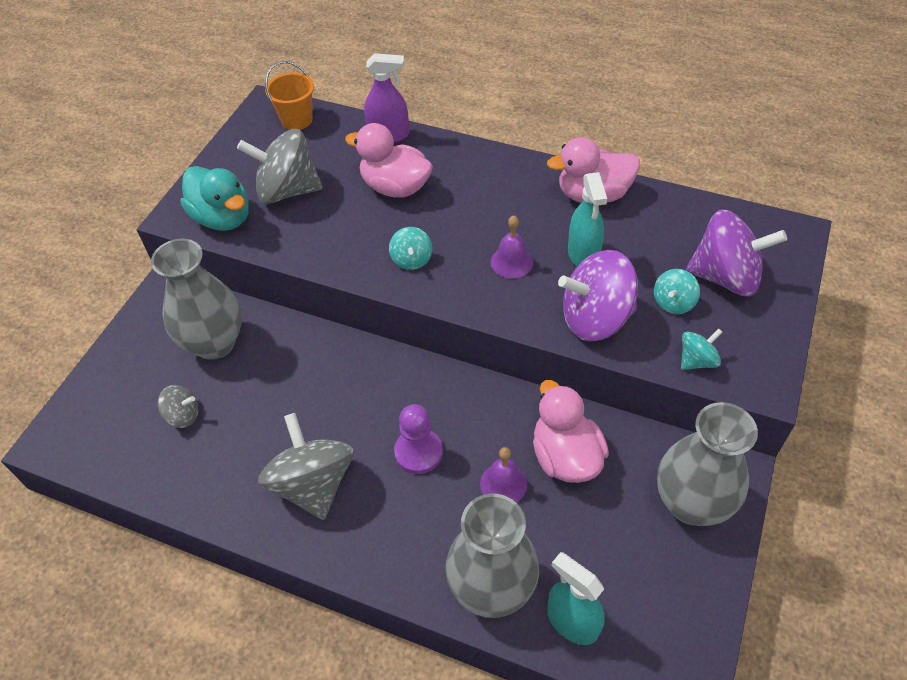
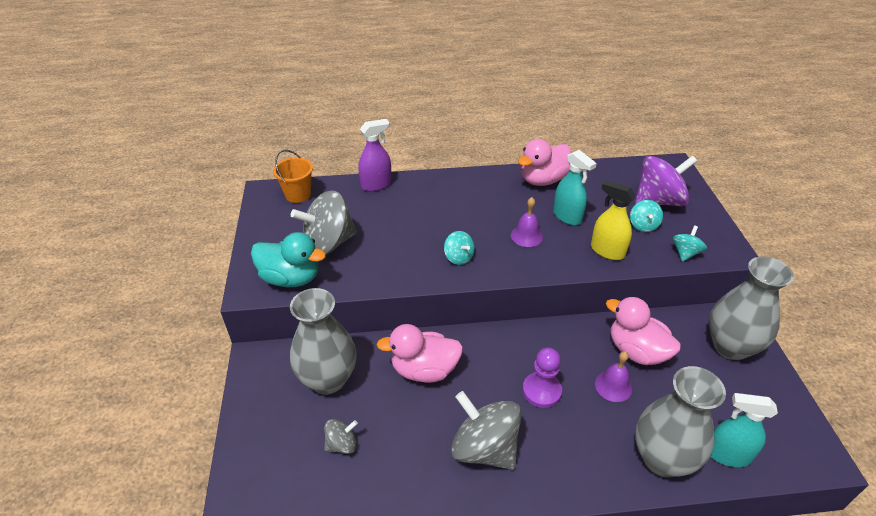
camera: 30 degrees left, 10 degrees down
pink duck [345,123,433,198] -> pink duck moved to [376,324,463,383]
purple spinning top [558,250,638,341] -> yellow spray bottle [591,180,636,260]

